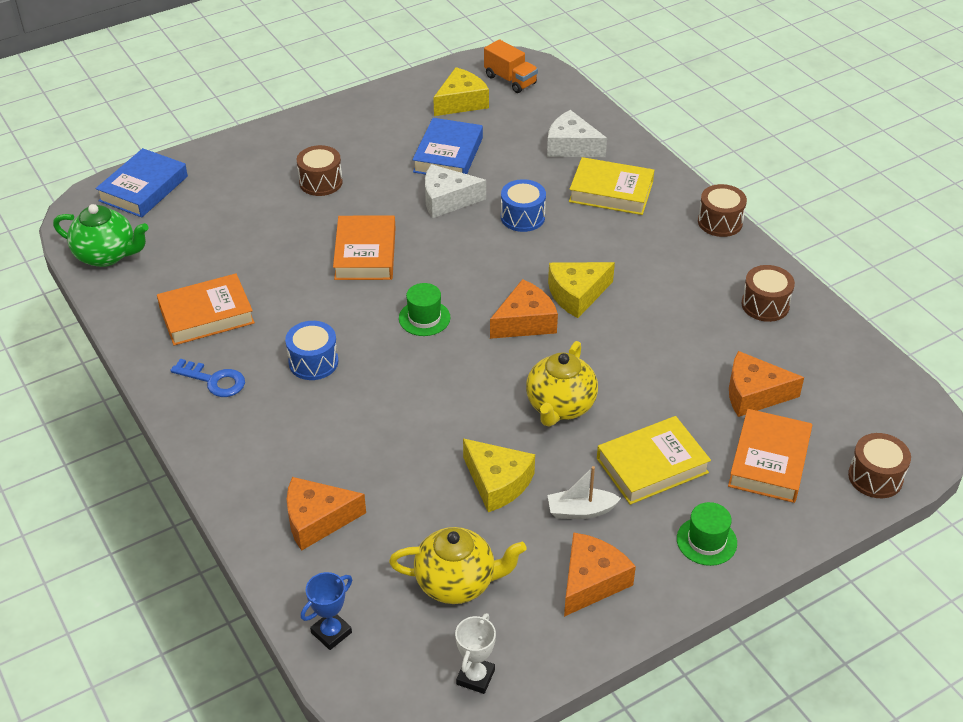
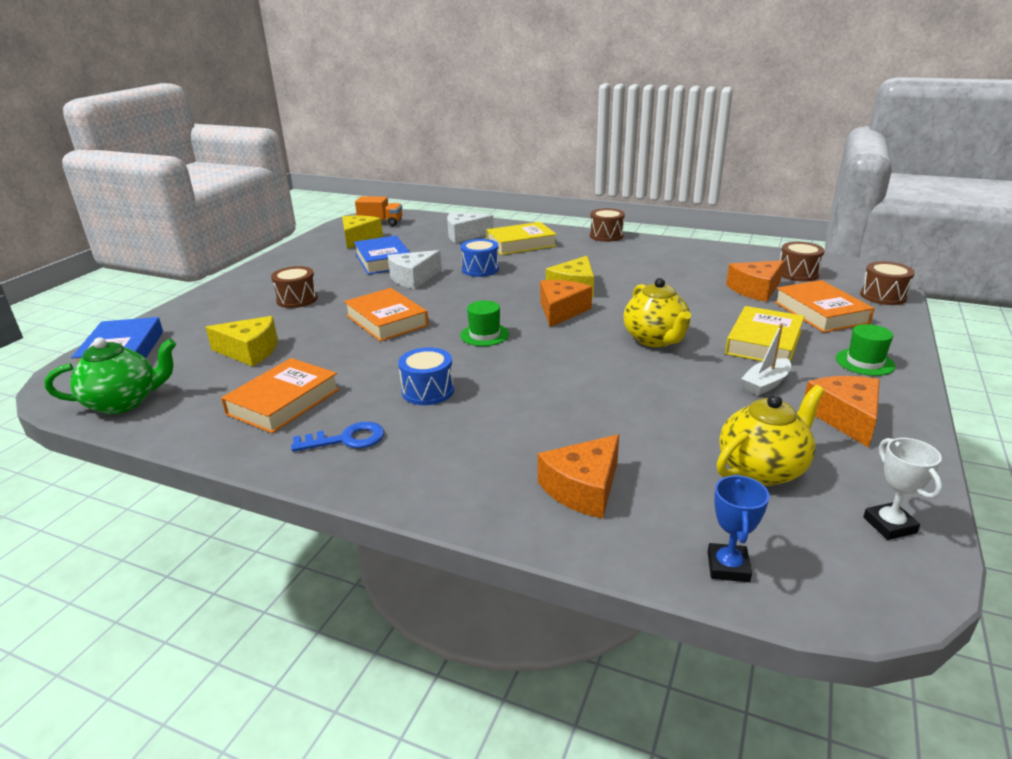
camera: 35 degrees left, 15 degrees down
yellow cheese [463,438,535,512] -> yellow cheese moved to [205,316,278,367]
brown drum [742,265,795,322] -> brown drum moved to [780,242,825,282]

